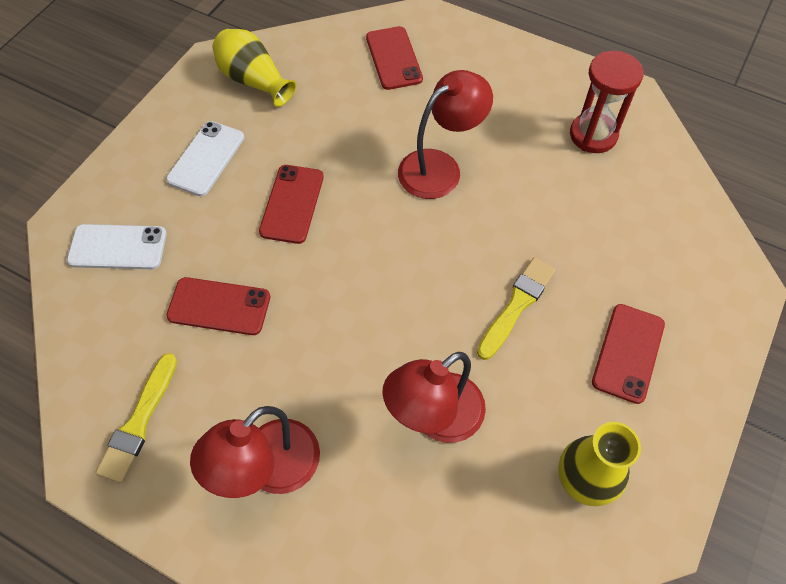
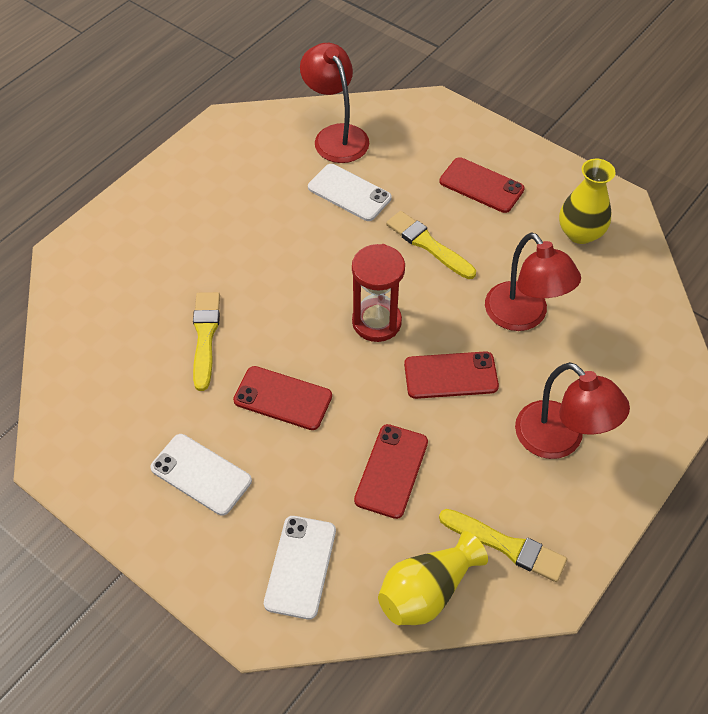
camera: 80 degrees left, 5 degrees down
yellow vase [213,29,296,107] -> yellow vase moved to [378,531,488,625]
red phone [366,26,423,90] -> red phone moved to [404,351,499,399]
red lamp [398,70,493,199] -> red lamp moved to [300,43,369,163]
red hourglass [570,51,644,153] -> red hourglass moved to [352,244,405,342]
none -> yellow brush [193,292,220,391]
none -> white phone [308,164,391,221]

